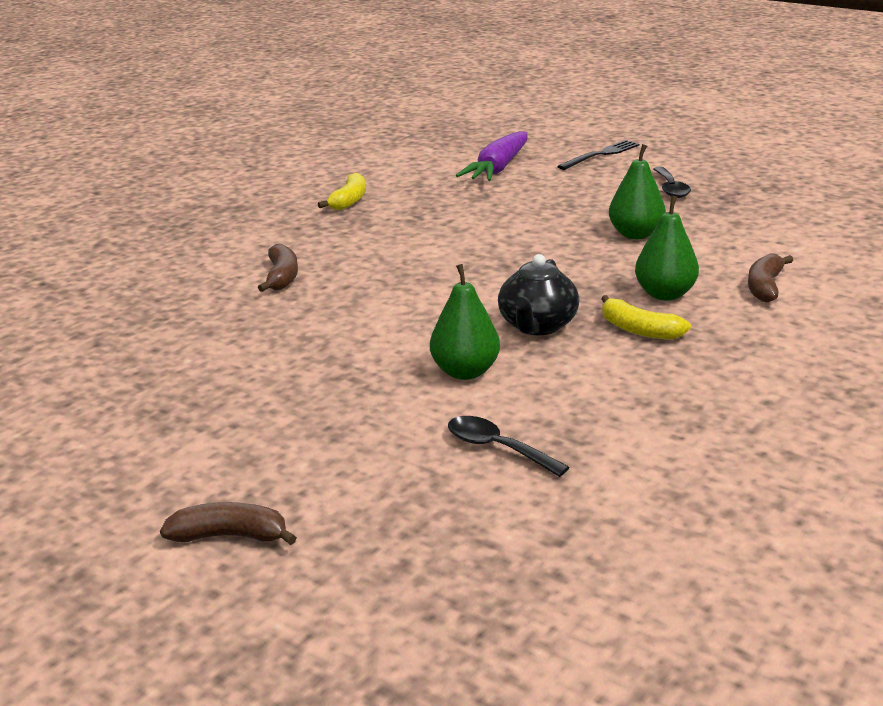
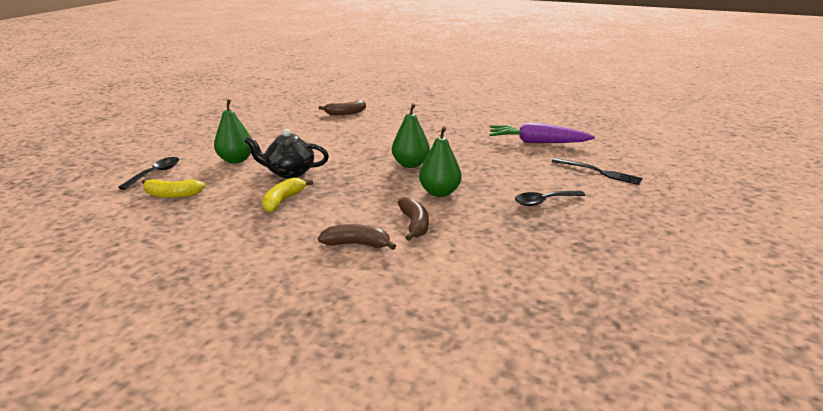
camera: 75 degrees right, 0 degrees up
brown banana [160,502,297,545] -> brown banana moved to [398,197,429,241]
yellow banana [318,173,366,210] -> yellow banana moved to [141,179,205,198]
green pear [635,195,699,300] -> green pear moved to [392,104,430,168]

